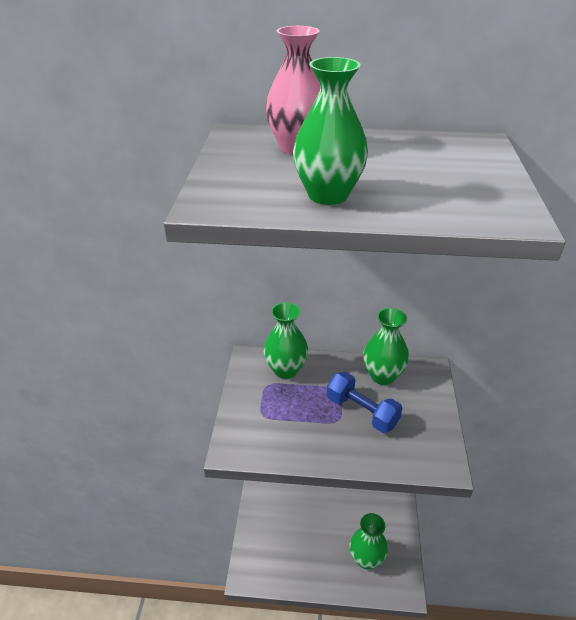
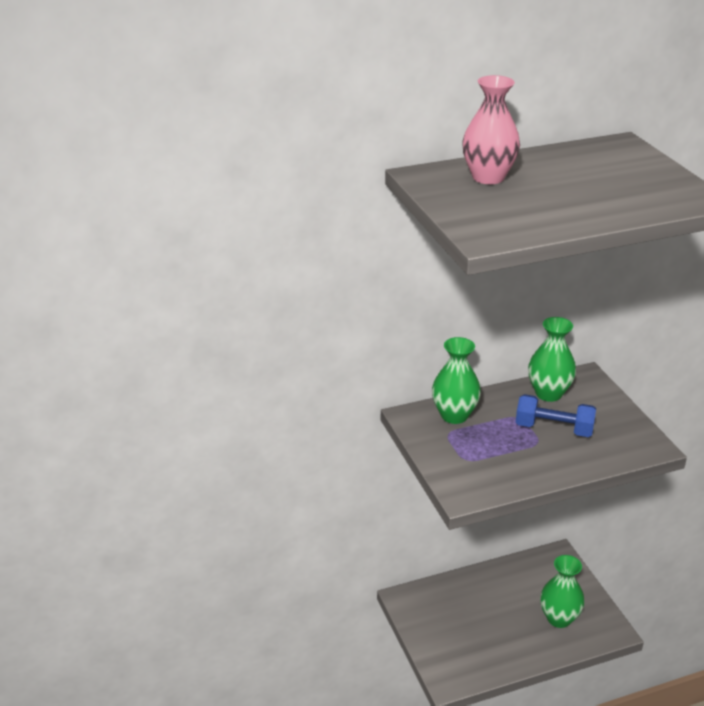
camera: 25 degrees left, 5 degrees down
green vase [293,57,368,205] -> none

